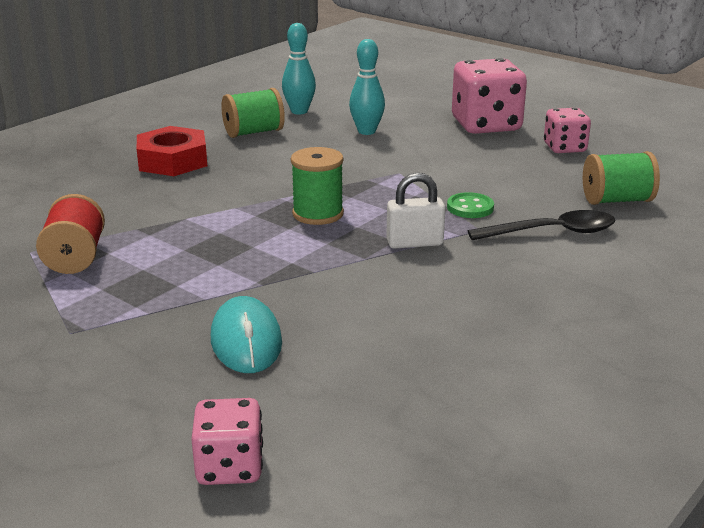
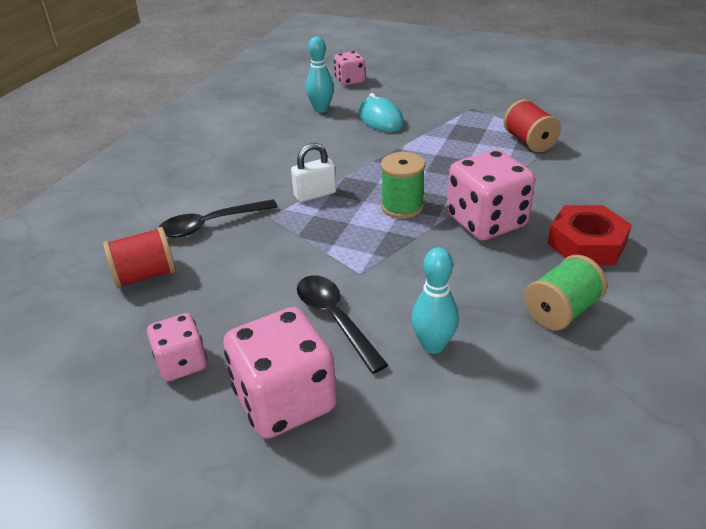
camera: 165 degrees right, 10 degrees up
turquoise bowling pin [282,23,316,114] -> turquoise bowling pin moved to [306,36,334,113]
green button [447,192,494,218] -> none
green spool [583,151,660,205] -> red spool [103,227,176,289]
none -> black spoon [297,275,388,374]
none -> pink dice [447,150,535,241]

